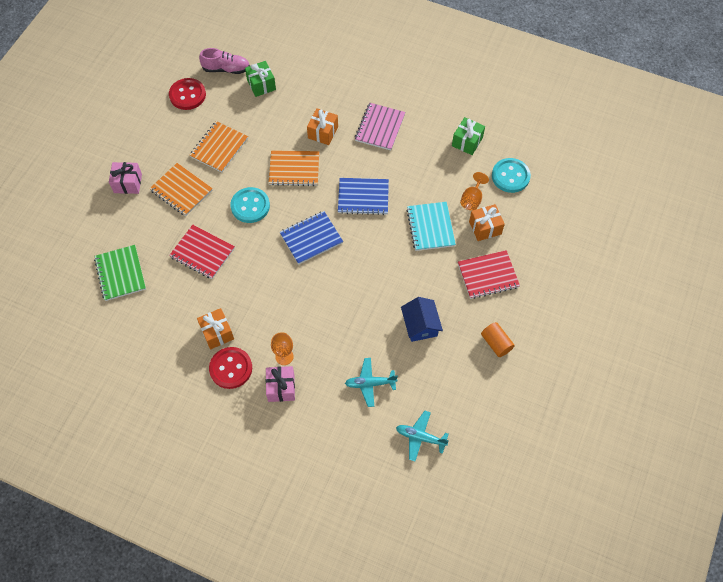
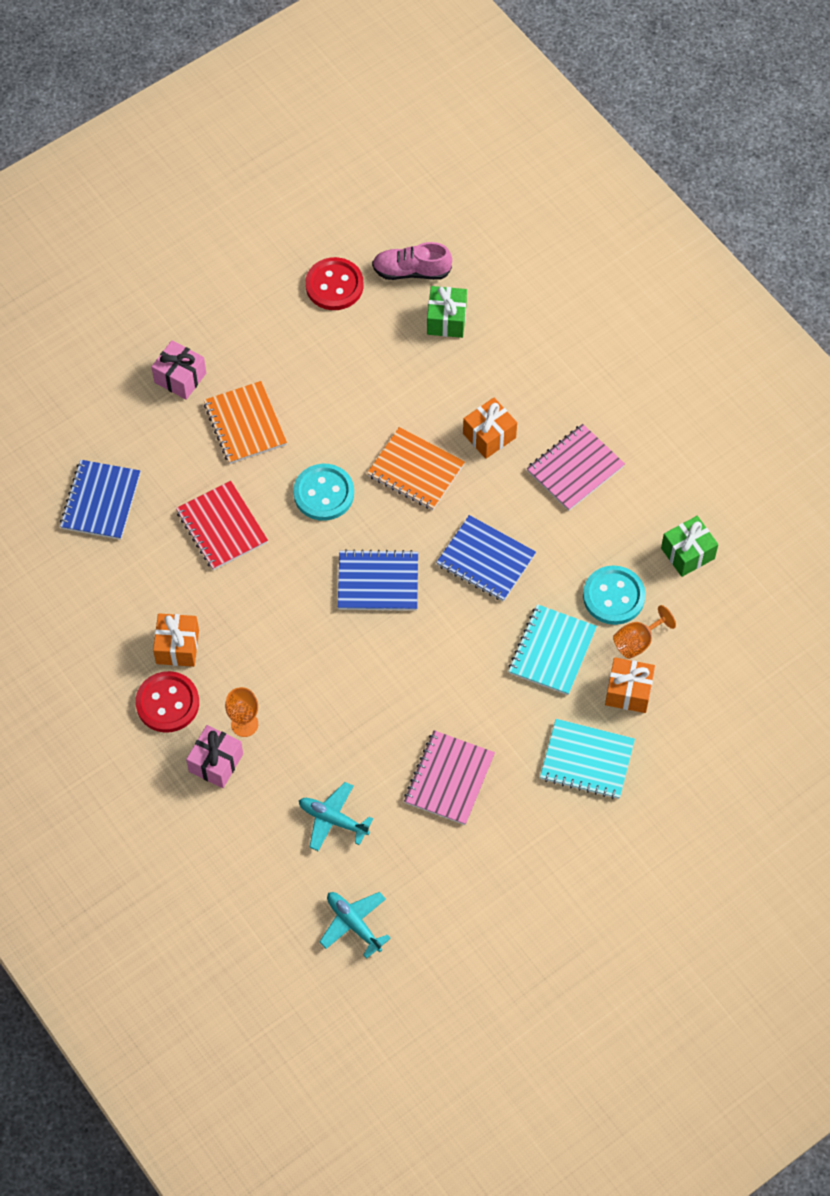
camera: 30 degrees right, 0 degrees up
green notebook [94,245,146,301] -> blue notebook [60,460,140,540]
orange notebook [190,121,248,172] -> none
pink shoe [199,48,250,74] -> pink shoe turned 150 degrees clockwise [372,242,452,280]
blue house [401,297,443,342] -> pink notebook [404,730,495,825]
red notebook [458,250,520,299] -> turquoise notebook [540,719,635,799]
orange cylinder [481,322,515,357] -> none
turquoise button [492,158,531,193] -> turquoise button moved to [583,565,646,625]

